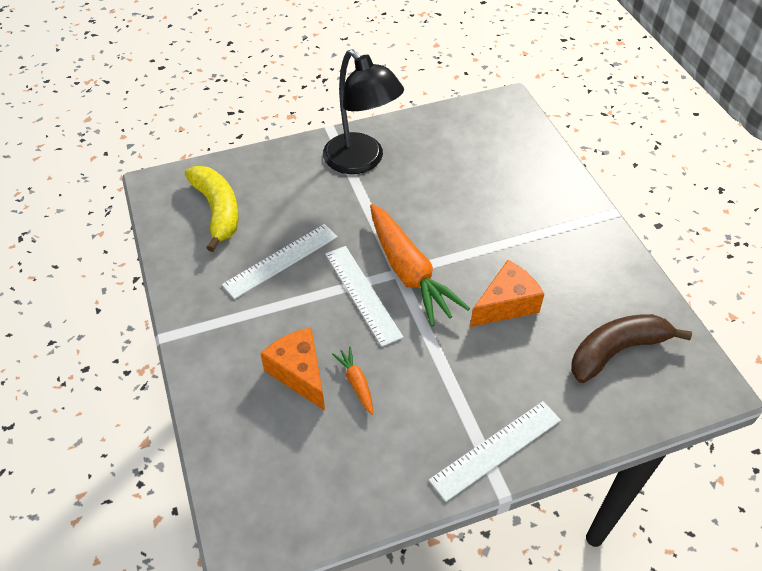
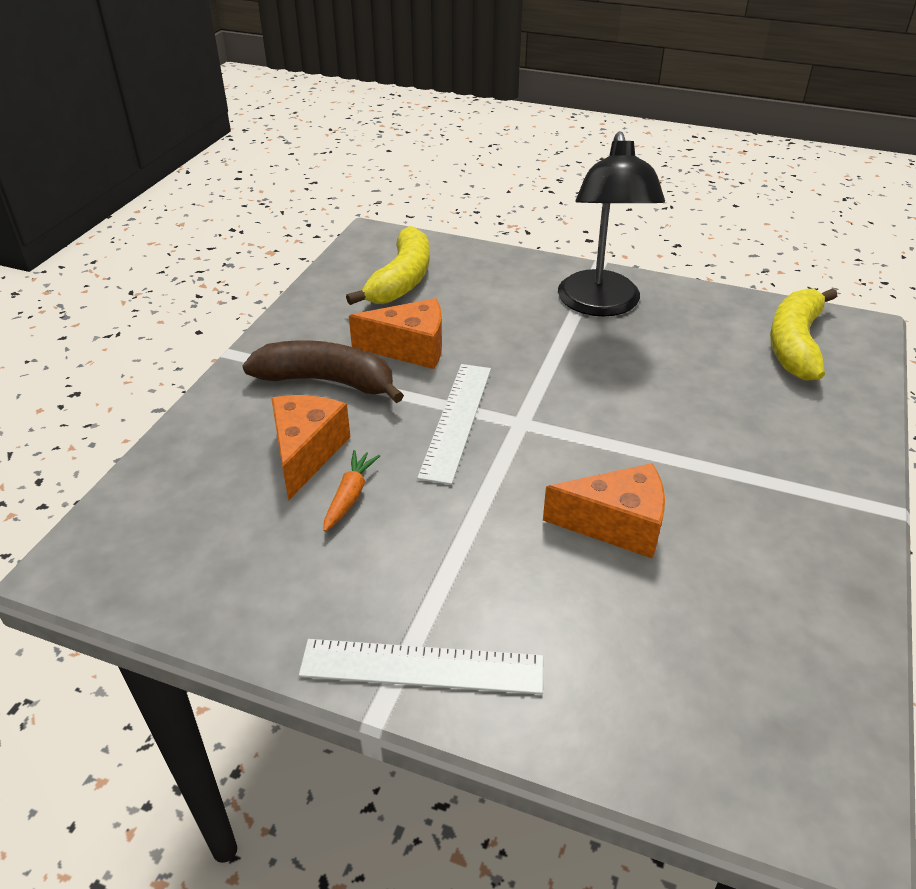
camera: 40 degrees right, 10 degrees down
white ruler [222,224,338,299] -> orange cheese [349,298,442,369]
orange carrot [370,204,470,327] -> none
brown banana [571,314,692,383] -> brown banana moved to [242,340,404,403]
none -> yellow banana [770,288,837,381]

